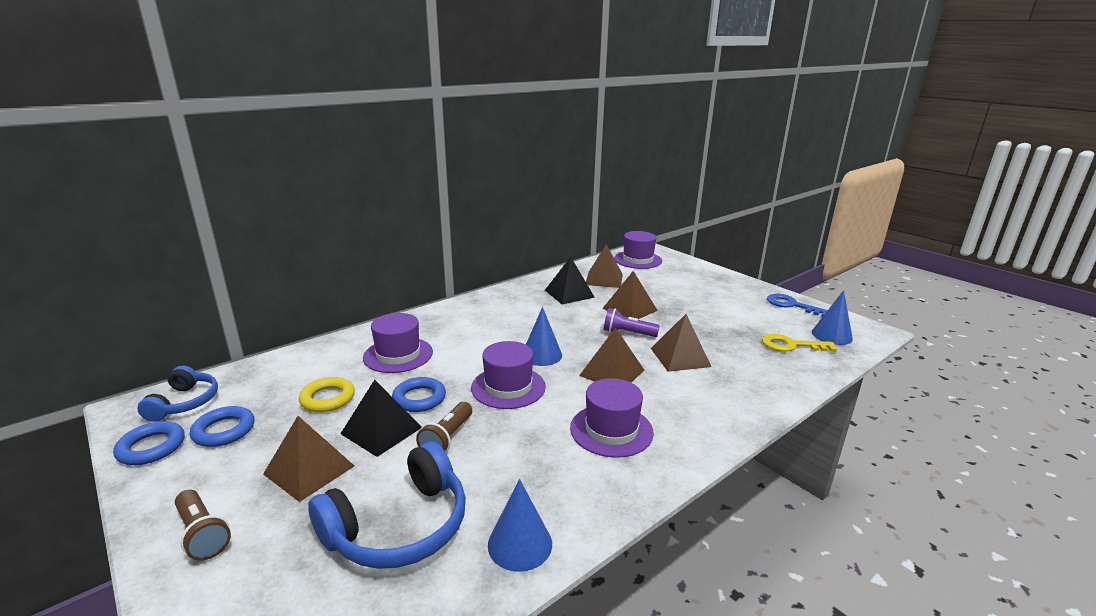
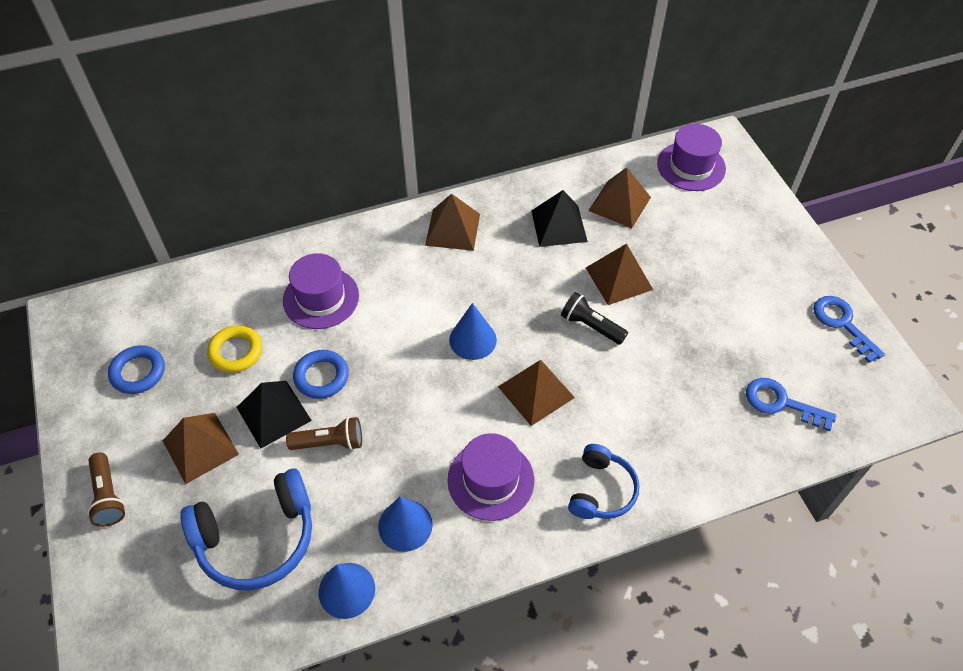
camera: 20 degrees right, 30 degrees up
blue ring [113,421,185,465] -> none
blue headphones [137,366,218,422] -> blue headphones moved to [568,444,639,519]
brown flashlight [416,402,472,452] -> brown flashlight turned 135 degrees counterclockwise [286,417,362,450]
purple hat [471,341,546,409] -> none
purple flashlight [604,308,660,337] -> black flashlight [561,292,628,345]
brown pyramid [651,314,712,372] -> brown pyramid moved to [425,193,480,251]
yellow key [762,334,837,352] -> blue key [746,378,837,431]
blue cone [812,290,853,345] -> blue cone moved to [378,496,433,552]

